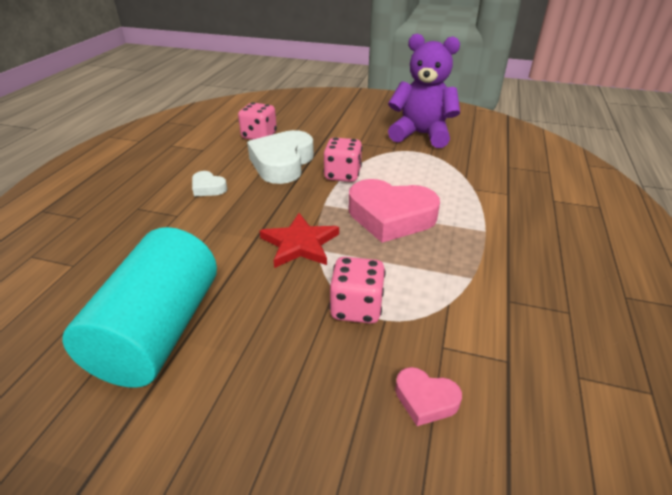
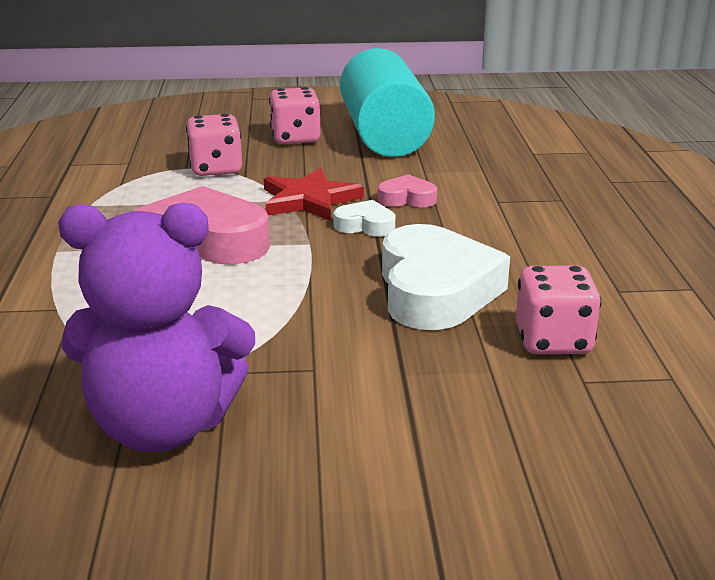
camera: 160 degrees right, 10 degrees down
white heart [192,171,227,196] -> white heart moved to [333,200,395,237]
pink dice [323,137,362,182] -> pink dice moved to [269,87,321,144]
pink heart [395,367,462,426] -> pink heart moved to [377,174,437,207]

